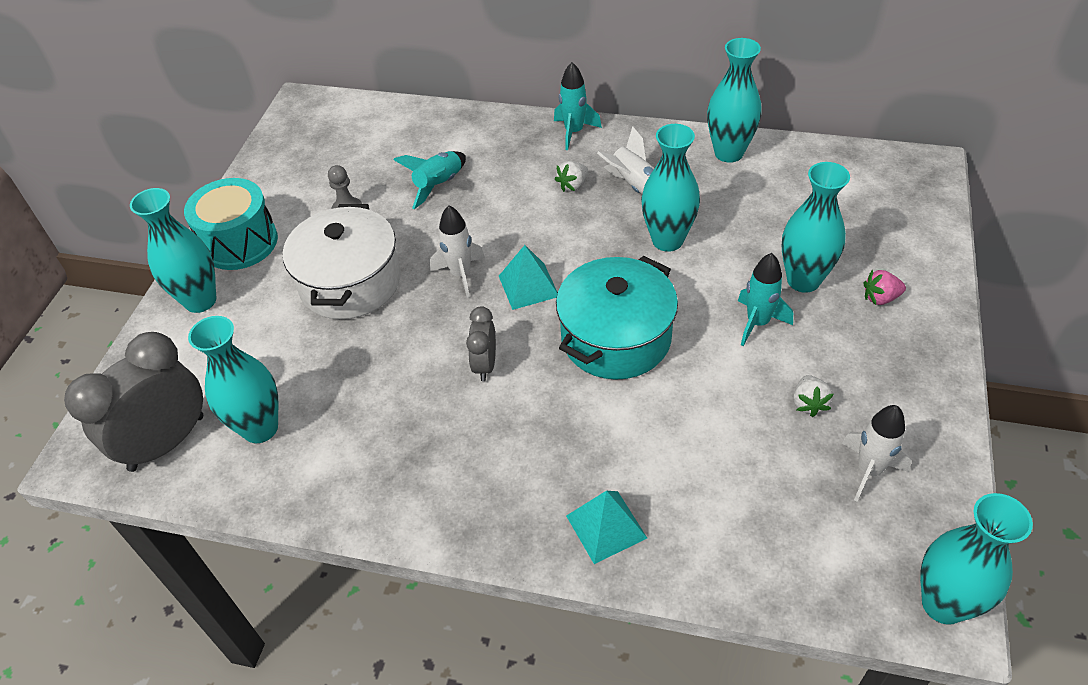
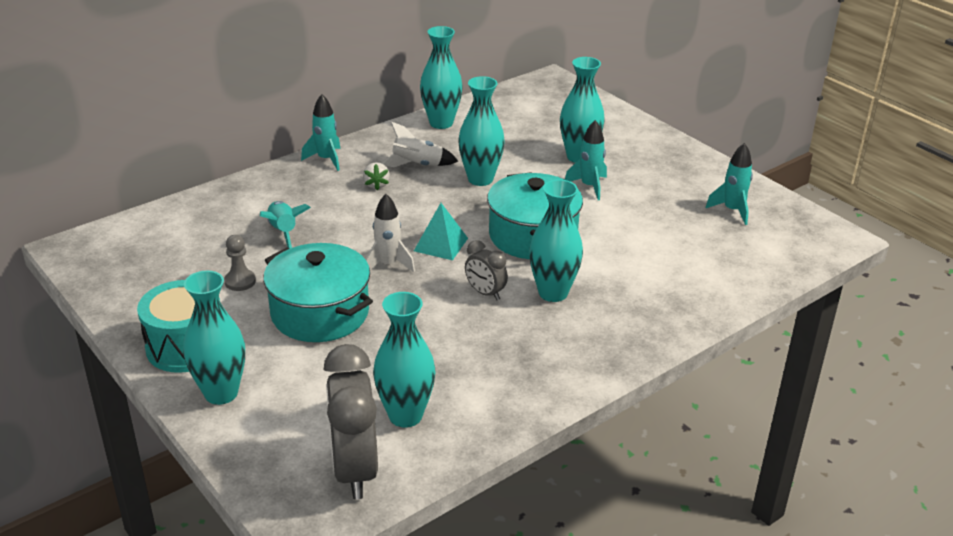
camera: 55 degrees left, 15 degrees down
white pot [283,204,401,319] -> turquoise pot [263,243,373,342]
turquoise pyramid [566,491,647,564] -> none
white strawberry [793,375,833,417] -> none
white rocket [842,405,912,501] -> turquoise rocket [706,143,753,225]
pink strawberry [864,270,906,305] -> none
turquoise vase [920,493,1033,625] -> turquoise vase moved to [529,179,583,302]

